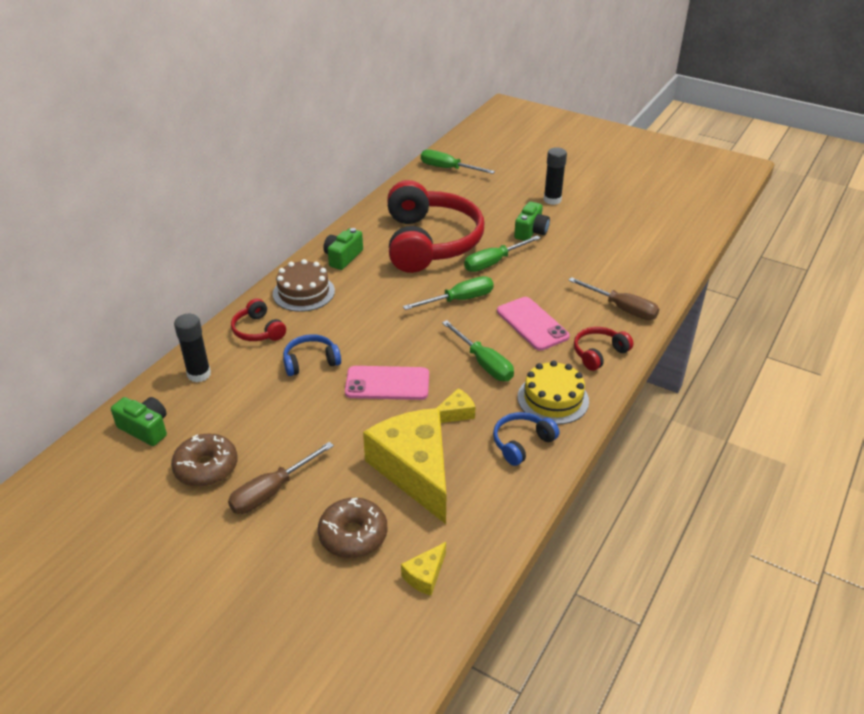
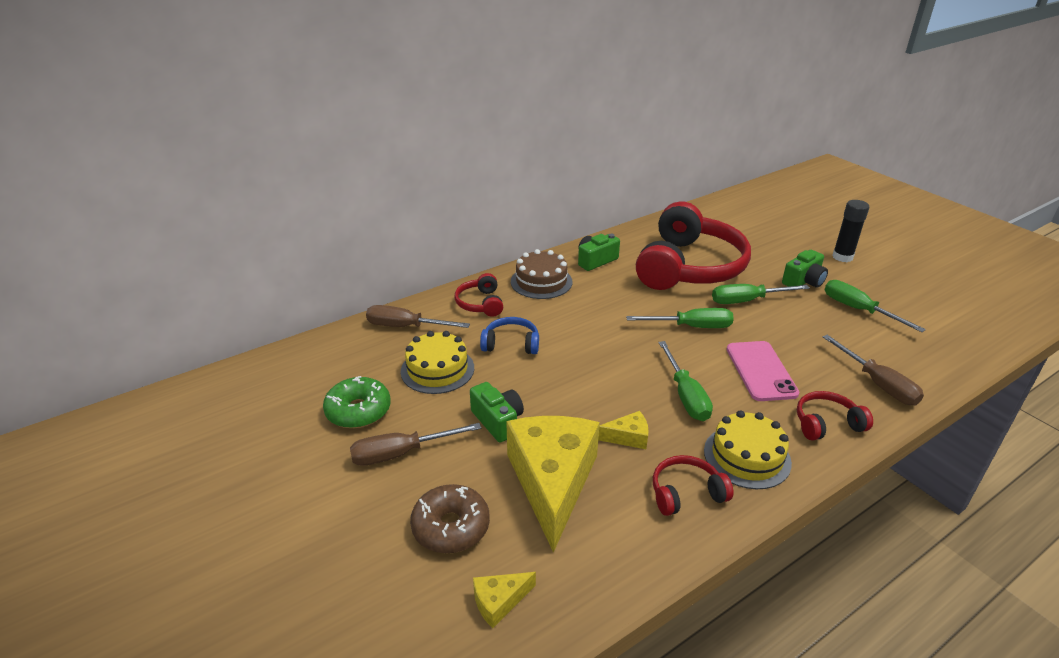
camera: 25 degrees right, 5 degrees down
green camera [111,397,167,446] -> green camera moved to [470,382,524,442]
brown donut [171,433,238,487] -> green donut [323,376,391,428]
black glue stick [174,314,211,382] -> brown screwdriver [366,305,470,328]
pink phone [345,366,429,400] -> none
green screwdriver [421,149,495,174] -> green screwdriver moved to [825,280,926,332]
blue headphones [493,412,560,466] -> red headphones [653,455,734,516]
none -> yellow cake [401,331,474,394]

